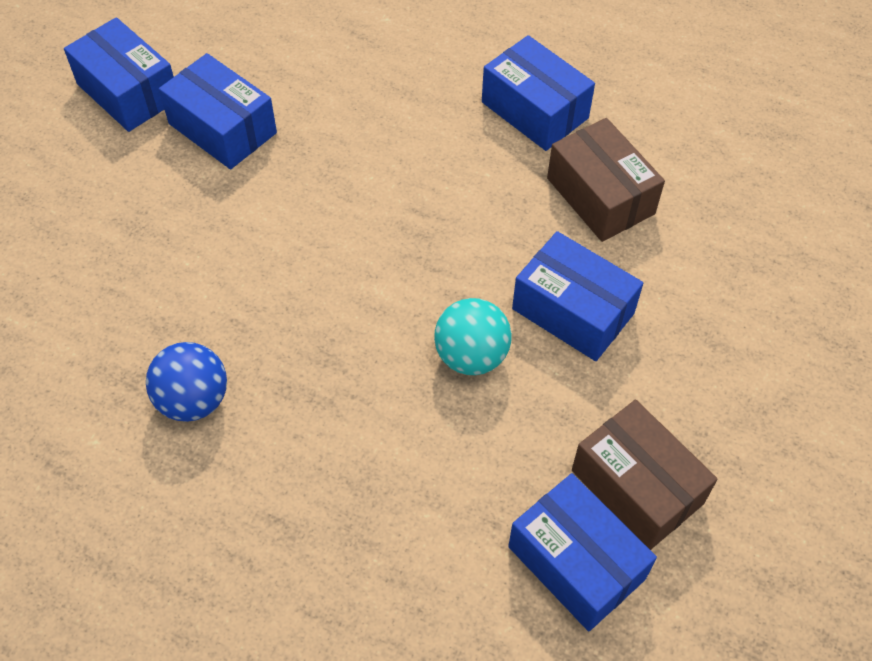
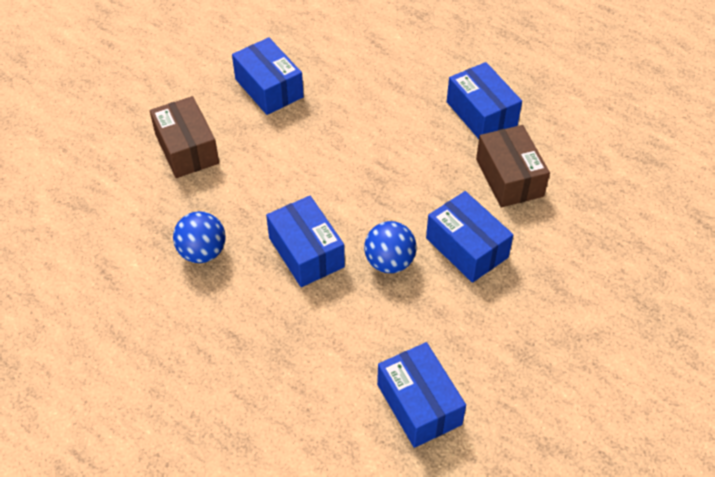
camera: 15 degrees right, 5 degrees down
blue box [64,17,174,132] -> blue box moved to [266,196,345,287]
turquoise ball [434,298,512,375] -> blue ball [364,221,417,273]
brown box [572,400,718,550] -> brown box moved to [150,96,219,178]

